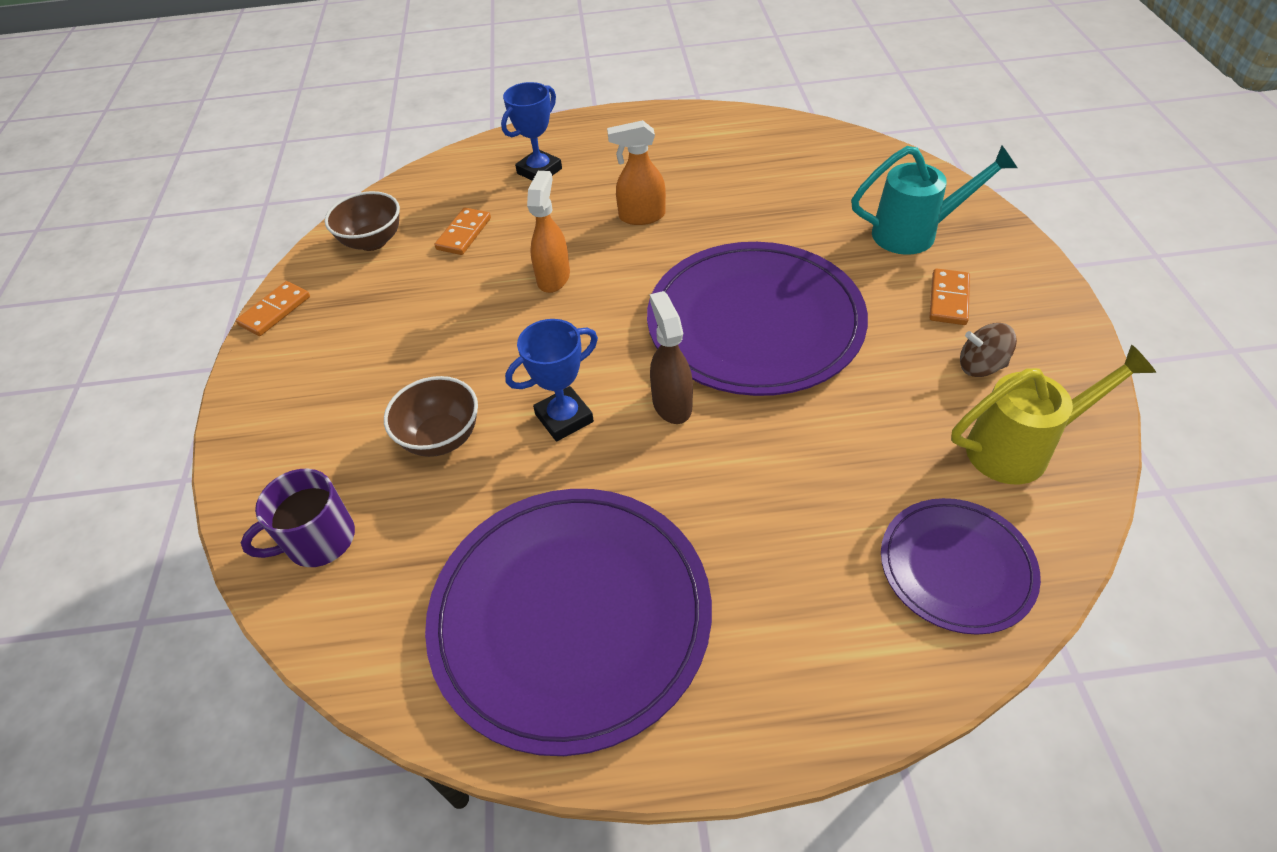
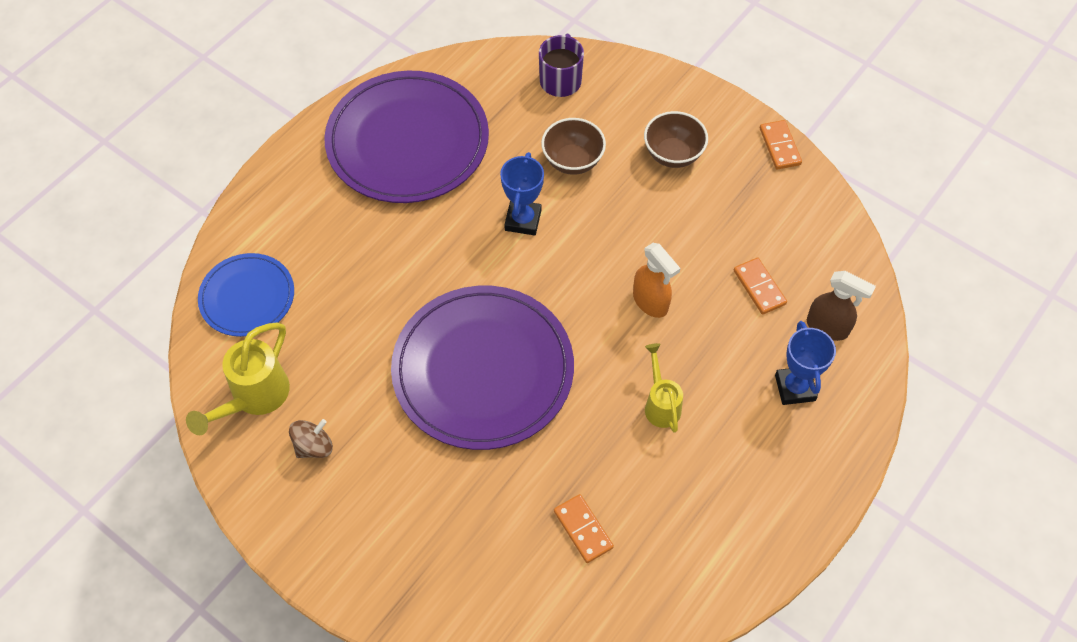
camera: 130 degrees right, 10 degrees up
brown bowl [325,191,400,251] -> brown bowl moved to [644,111,708,168]
orange spray bottle [607,120,666,225] -> yellow watering can [645,343,683,433]
brown spray bottle [650,291,693,424] -> brown spray bottle moved to [807,271,876,341]
turquoise watering can [851,145,1018,255] -> none
purple plate [881,498,1041,635] -> blue plate [198,253,294,337]
orange domino [929,268,970,325] -> orange domino moved to [554,494,614,563]

